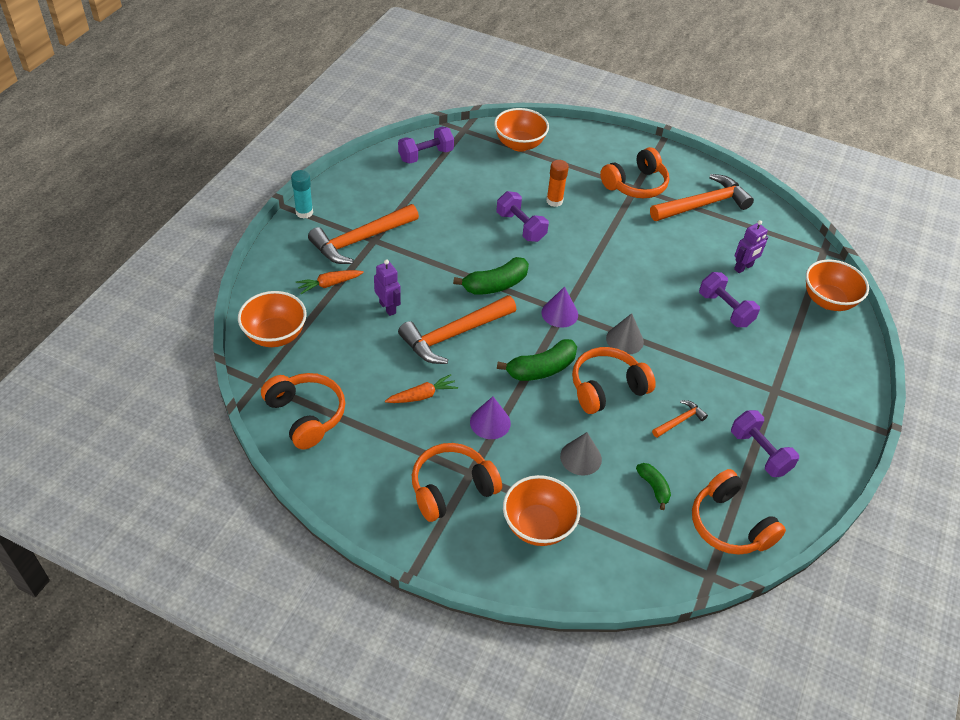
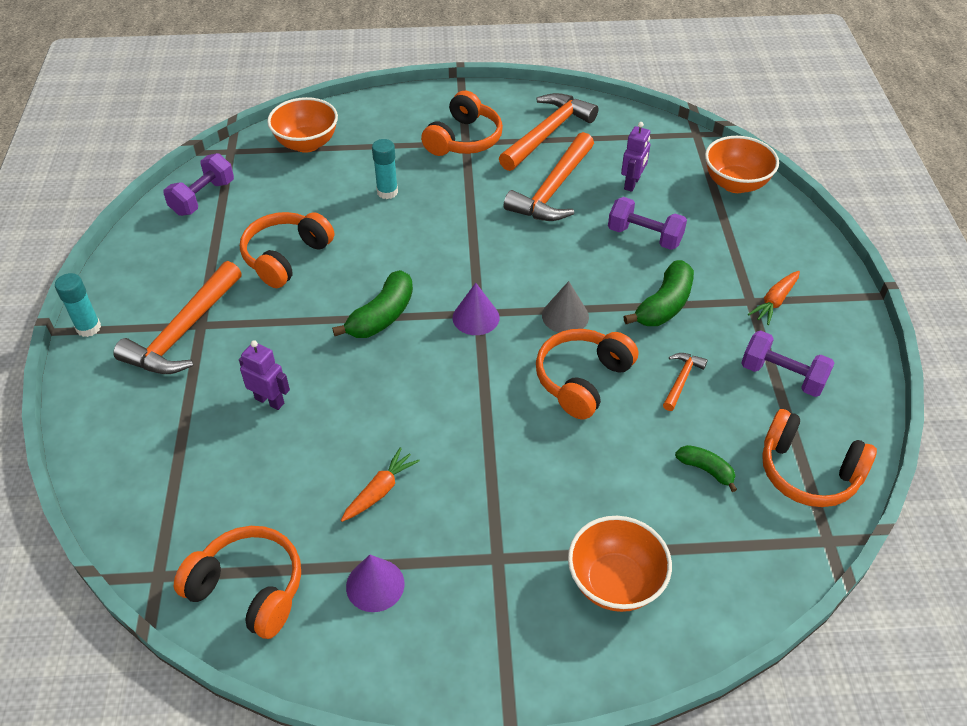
camera: 25 degrees left, 0 degrees up
orange bowl [238,291,307,347] -> none
orange carrot [296,270,364,294] -> orange carrot moved to [748,271,800,325]
orange hammer [398,295,516,364] -> orange hammer moved to [504,132,594,221]
orange headphones [412,443,502,522] -> orange headphones moved to [240,212,334,288]
purple cone [470,397,511,439] -> purple cone moved to [346,555,405,612]
purple dumbbell [496,191,549,242] -> none
green banana [497,339,577,381] -> green banana moved to [624,260,694,326]
orange glue stick [546,160,569,207] -> turquoise glue stick [372,139,398,199]
grey cone [560,432,602,476] -> none

